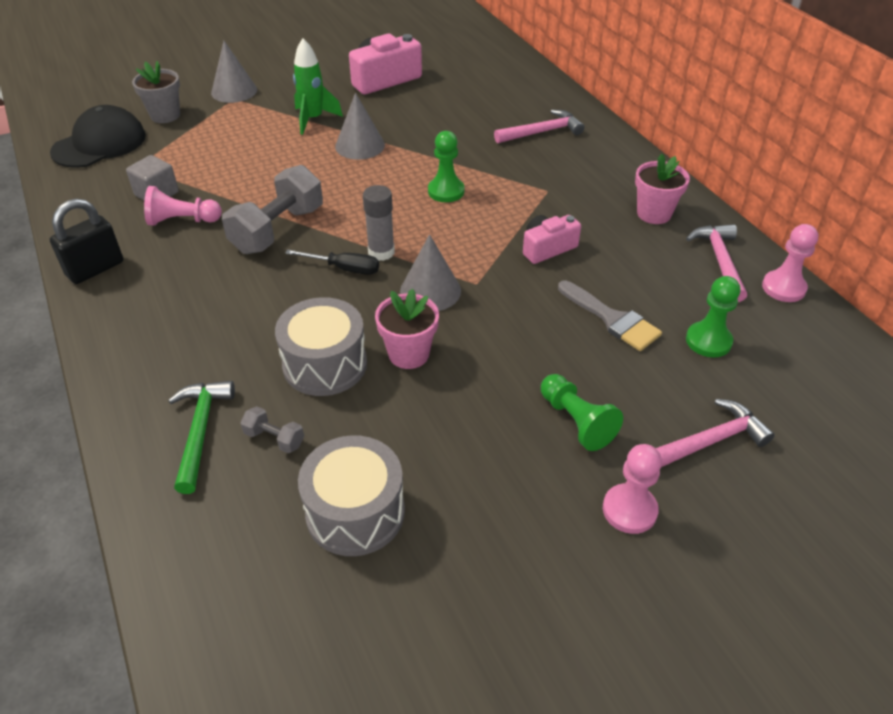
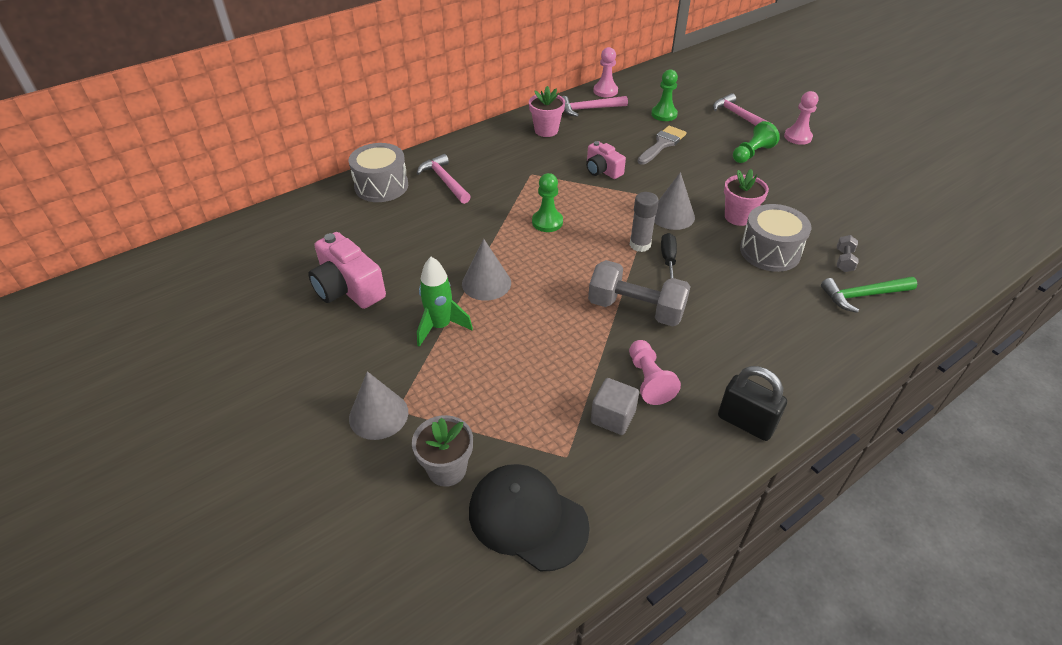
camera: 100 degrees left, 0 degrees up
grey drum [298,435,405,556] -> grey drum moved to [348,143,408,202]

